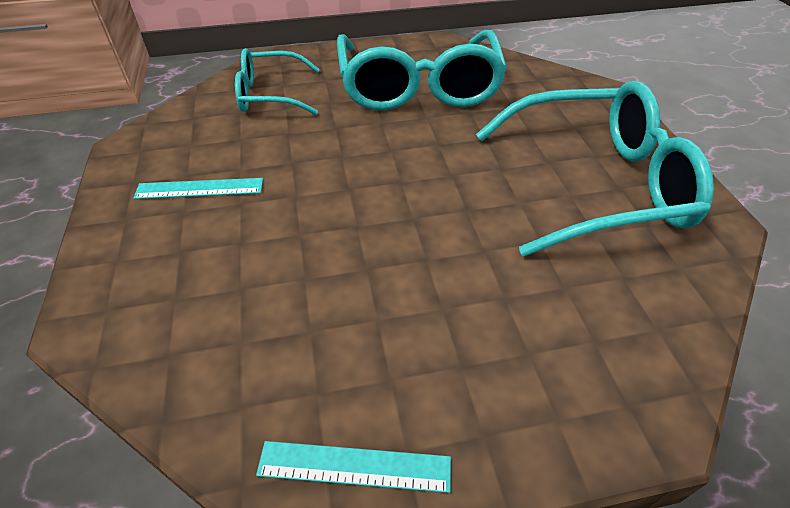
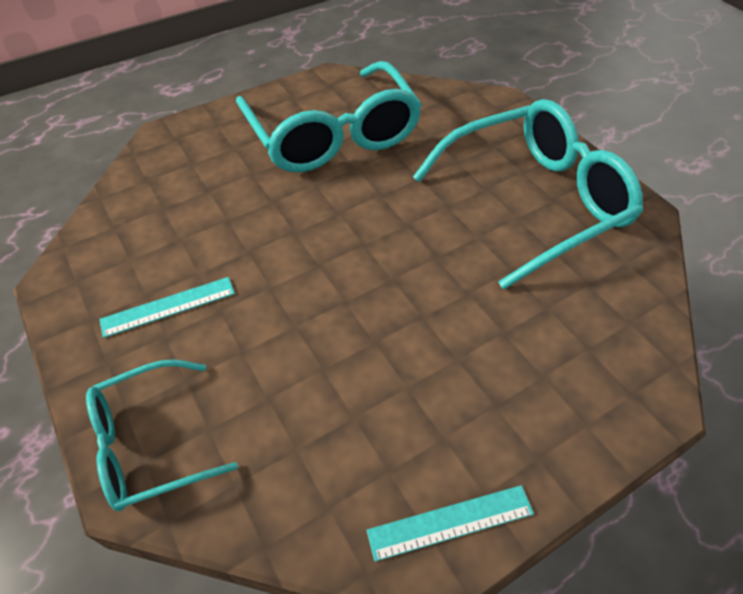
camera: 20 degrees left, 5 degrees up
turquoise glasses [235,48,320,115] -> turquoise glasses moved to [86,359,238,511]

